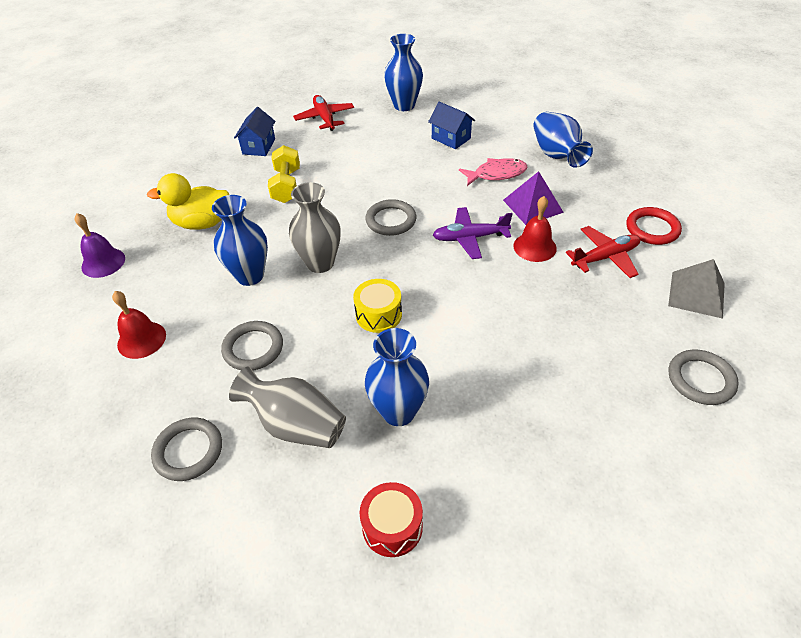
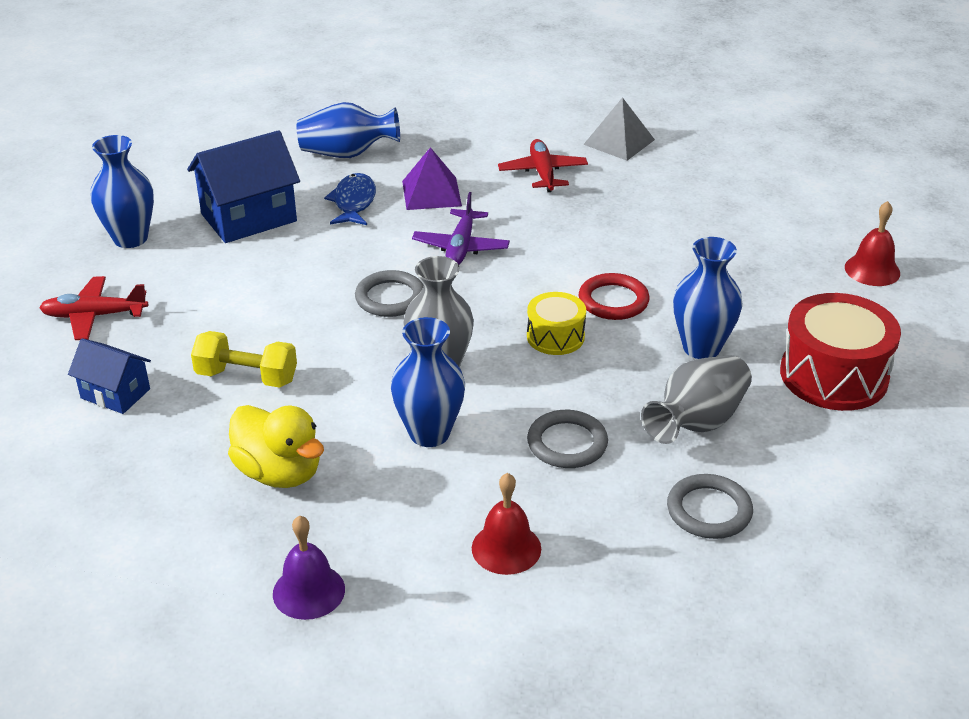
camera: 75 degrees left, 10 degrees down
yellow duck [147,173,229,230] -> yellow duck turned 60 degrees counterclockwise [228,405,324,488]
red drum [360,482,423,557] -> red drum [780,293,901,411], size x1.77
blue house [428,102,475,149] -> blue house [187,130,300,243], size x1.72
pink fish [459,158,528,186] -> blue fish [324,173,376,225]
red bell [513,196,557,262] -> red bell moved to [845,201,900,286]
red ring [626,207,682,245] -> red ring moved to [579,273,650,320]
grey ring [669,349,739,405] -> none

